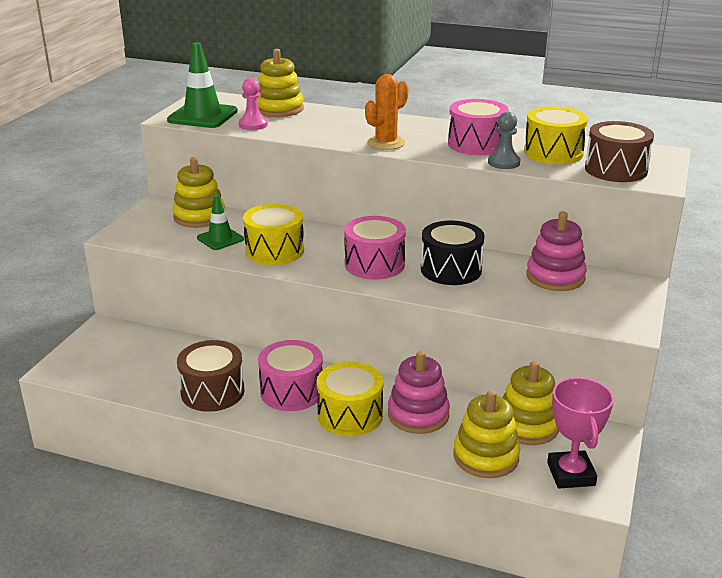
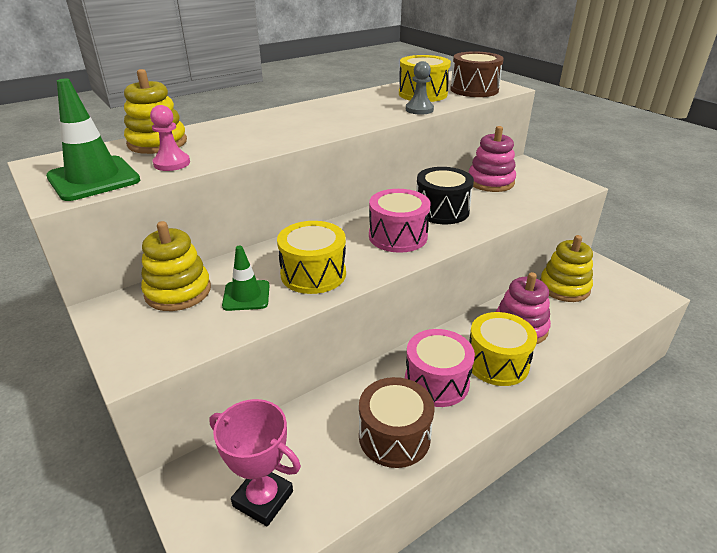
camera: 55 degrees left, 5 degrees up
orange cactus [365,74,409,150] -> none
pink drum [448,99,509,155] -> none
yellow stacking toy [453,390,520,478] -> none
pink trophy [547,377,614,488] -> pink trophy moved to [209,399,301,526]

